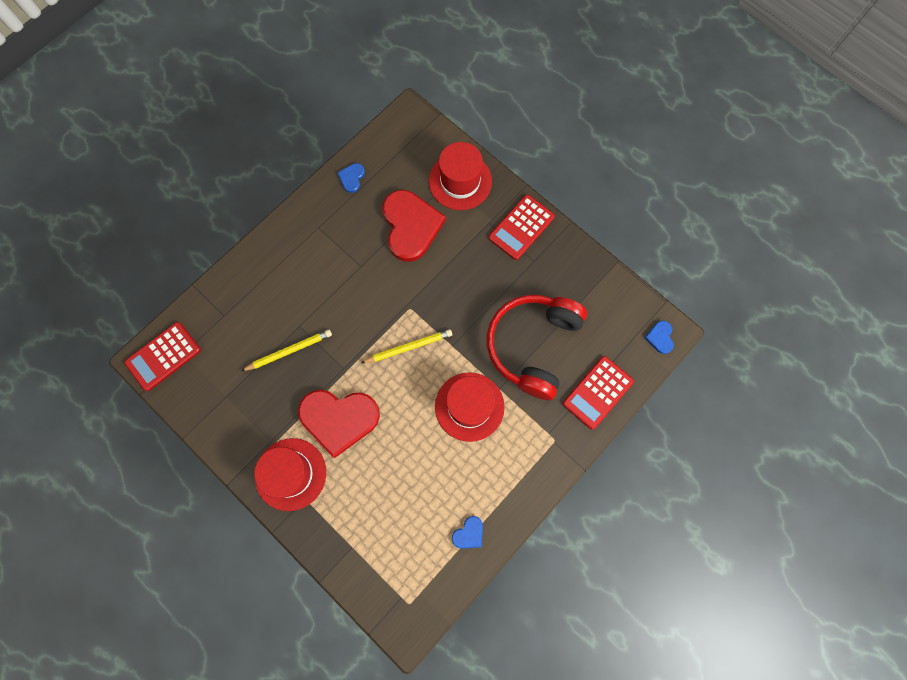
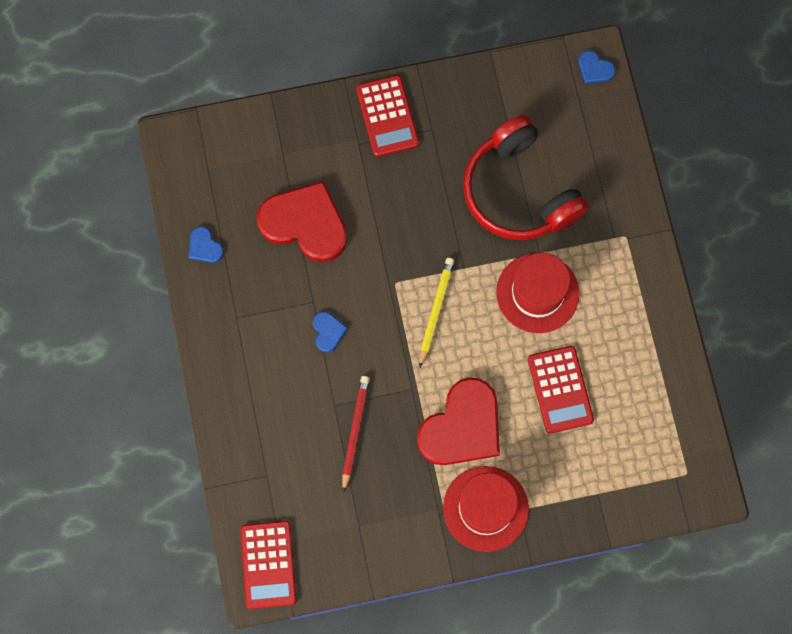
camera: 55 degrees left, 0 degrees up
yellow pencil [241,330,332,371] -> red pencil [342,376,370,493]
red hat [429,142,492,210] -> none
blue heart [452,516,483,549] -> blue heart moved to [313,311,348,352]
red calculator [563,356,634,430] -> red calculator moved to [528,346,594,434]

